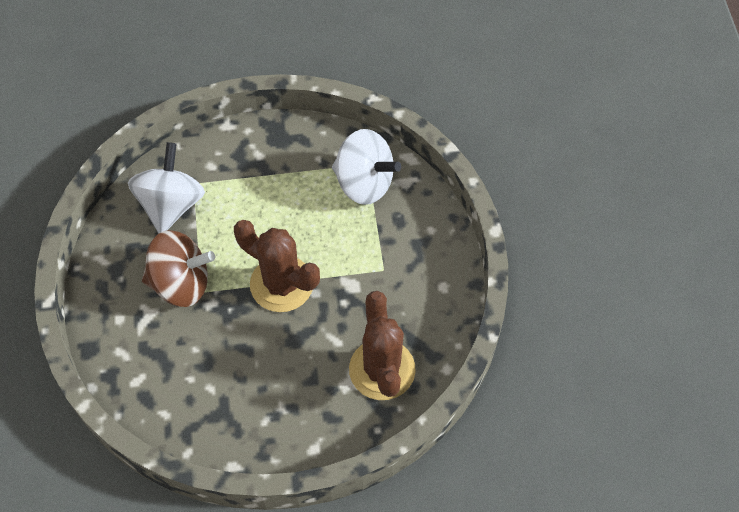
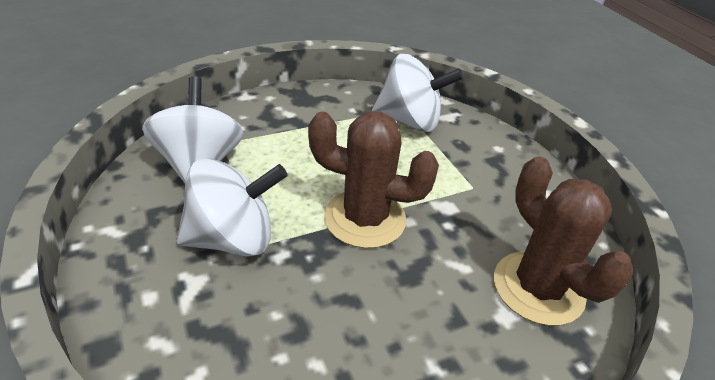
camera: 20 degrees left, 20 degrees down
brown spinning top [142,230,215,307] -> white spinning top [177,158,288,257]

